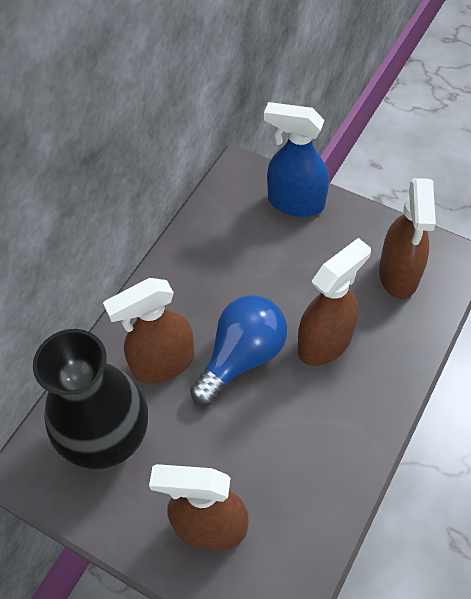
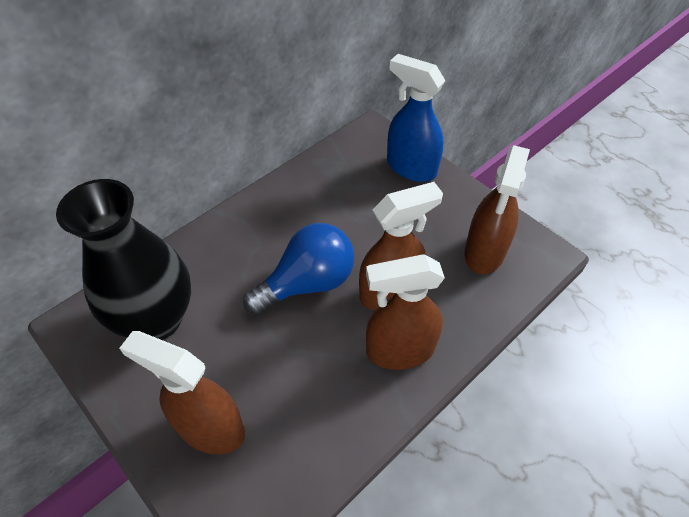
camera: 15 degrees right, 5 degrees down
brown spray bottle [103,278,194,383] -> brown spray bottle moved to [366,254,445,370]

